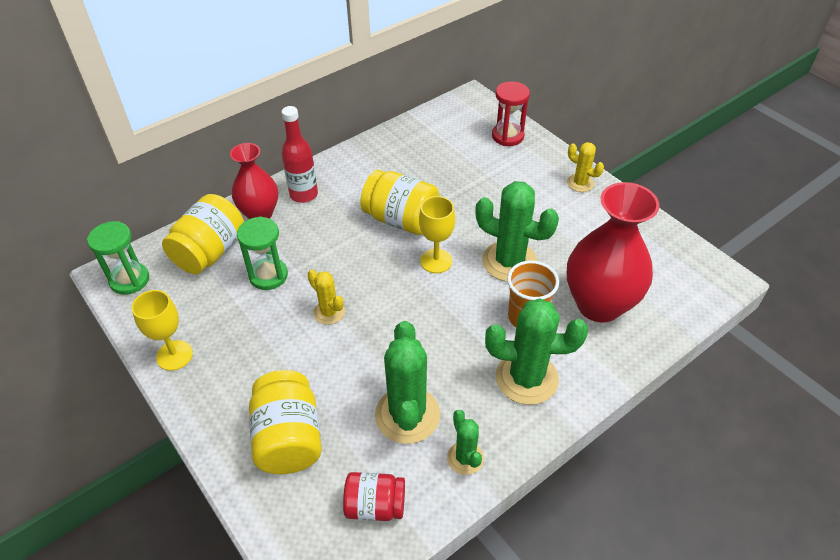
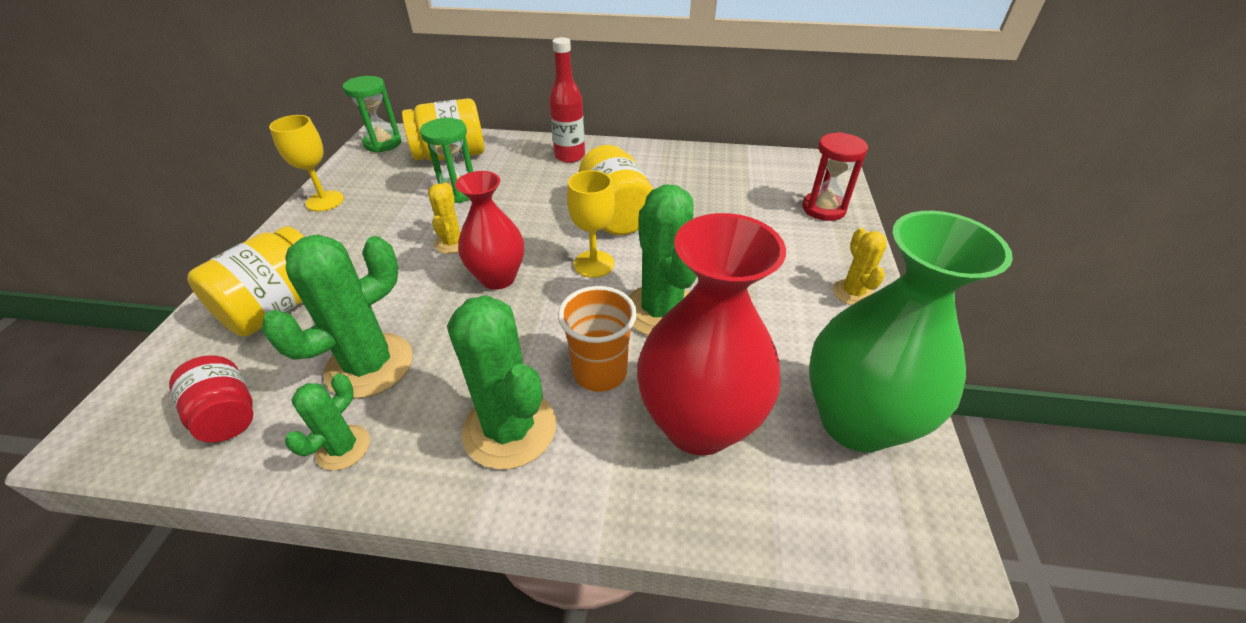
camera: 45 degrees right, 5 degrees down
red vase [230,143,278,219] -> red vase moved to [455,171,524,290]
none -> green vase [809,211,1013,452]

